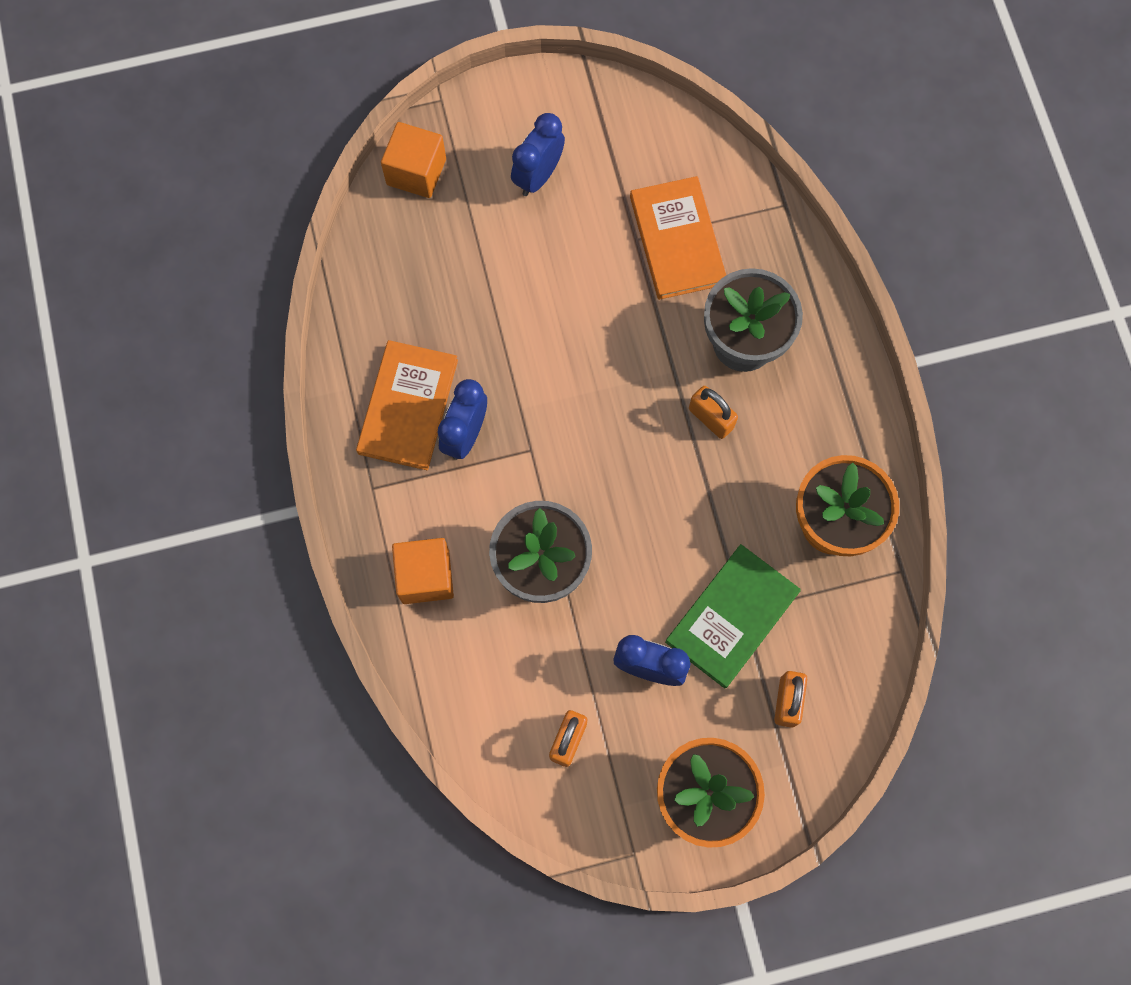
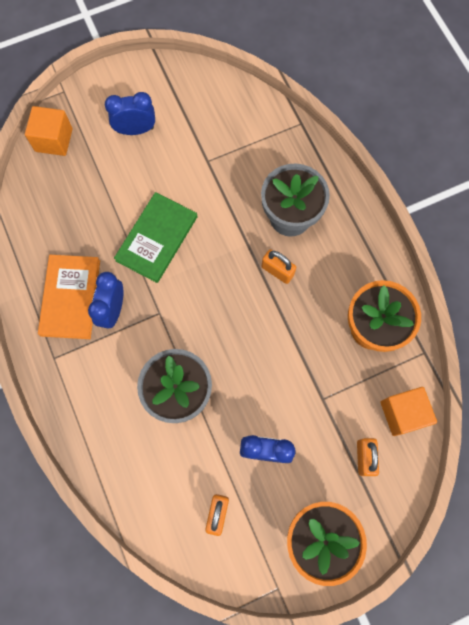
camera: 10 degrees left, 0 degrees up
orange cube [392,538,454,604] -> orange cube moved to [381,387,437,436]
blue clock [511,113,565,196] -> blue clock turned 60 degrees clockwise [105,92,155,135]
orange book [630,176,726,300] -> none
green book [665,544,801,688] -> green book moved to [114,192,197,283]

